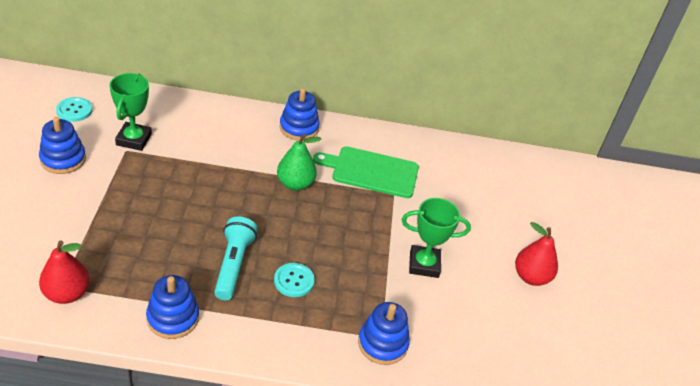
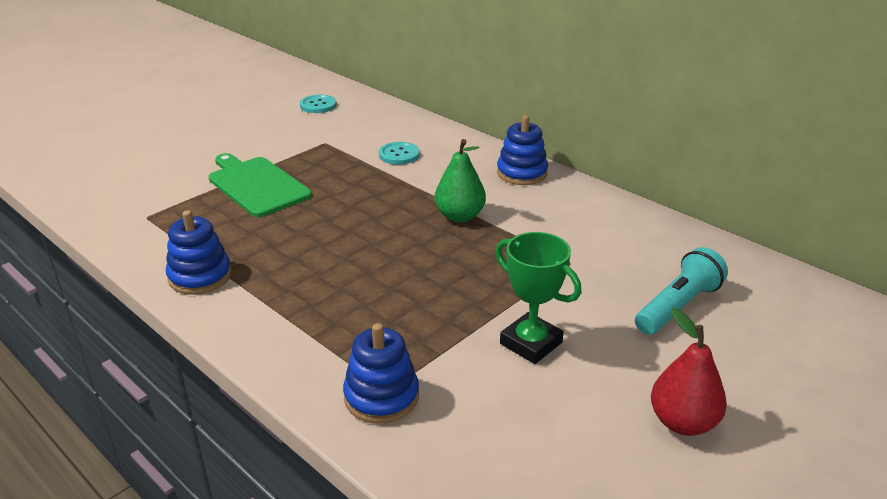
camera: 45 degrees right, 10 degrees down
blue stacking toy [39,117,86,174] -> none
red pear [39,241,90,304] -> none
green trophy [109,73,152,151] -> none
turquoise flashlight [214,216,257,300] -> turquoise flashlight moved to [635,247,728,335]
turquoise button [274,263,315,297] -> turquoise button moved to [379,142,420,165]
green cutting board [313,146,419,198] -> green cutting board moved to [208,153,312,217]

